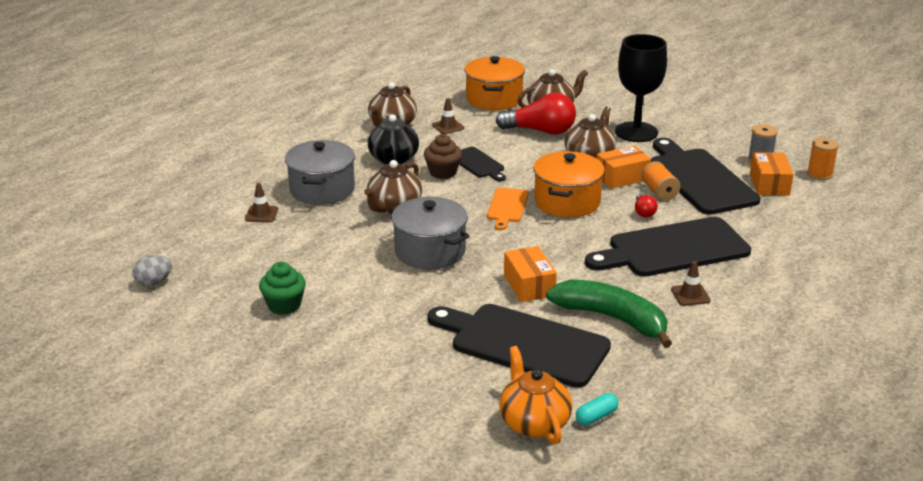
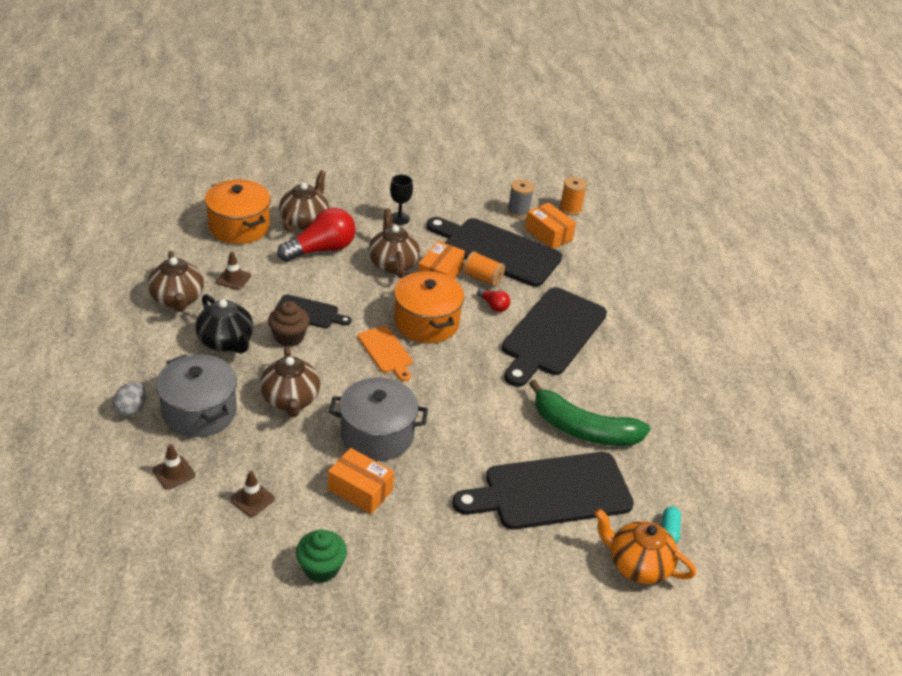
camera: 45 degrees left, 10 degrees up
grey egg [132,255,172,286] -> grey egg moved to [113,382,146,417]
orange box [504,246,557,302] -> orange box moved to [328,448,394,514]
green banana [546,279,672,348] -> green banana turned 150 degrees counterclockwise [529,379,650,446]
black goblet [615,34,667,142] -> black goblet [390,175,413,225], size x0.49
brown traffic cone [671,261,711,306] -> brown traffic cone moved to [230,471,275,517]

